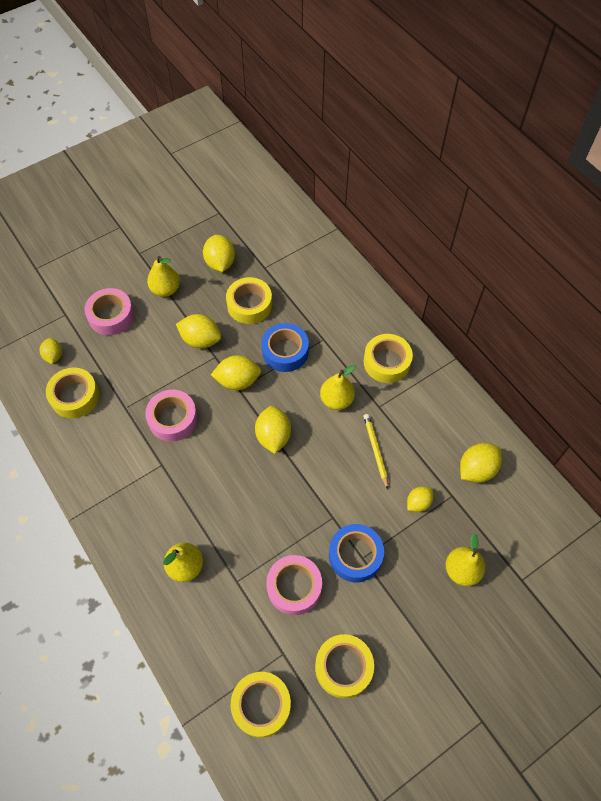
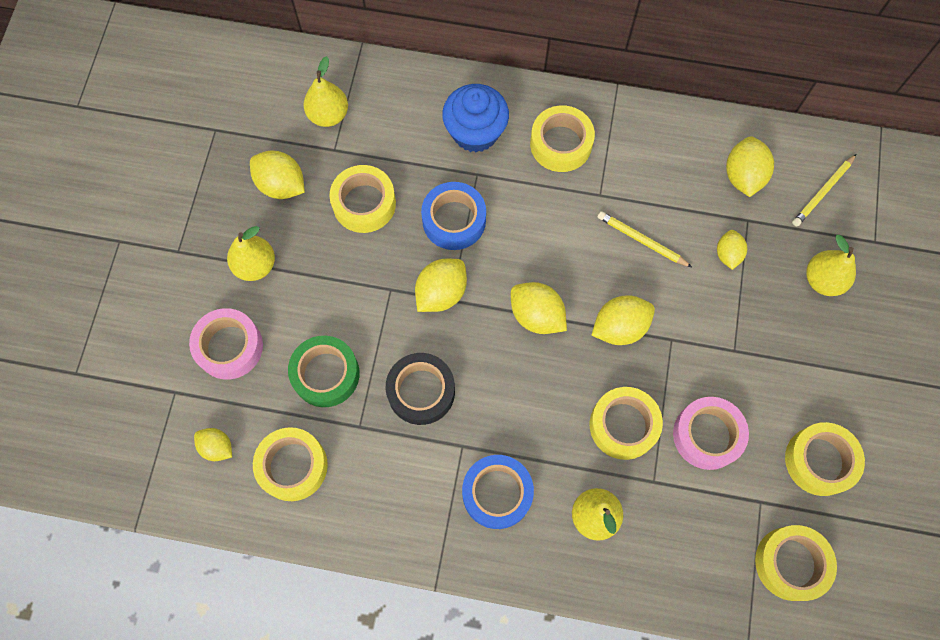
camera: 45 degrees left, 10 degrees up
pink tape [145,390,198,442] -> black tape [386,353,455,425]
yellow lemon [176,314,221,348] -> yellow lemon moved to [592,295,655,345]
yellow pear [320,365,356,410] -> yellow pear moved to [304,56,348,127]
blue tape [329,524,384,582] -> blue tape moved to [462,455,534,529]
none -> green tape [288,336,360,407]
none -> blue cupcake [442,84,509,153]
none -> yellow tape [590,387,663,460]
none -> yellow pencil [792,154,856,226]

